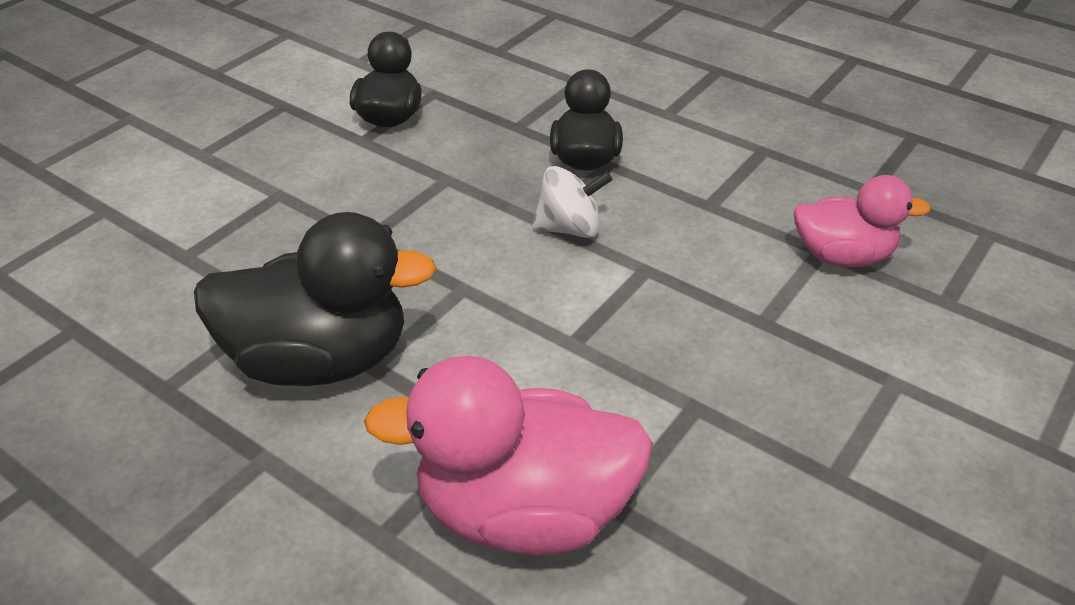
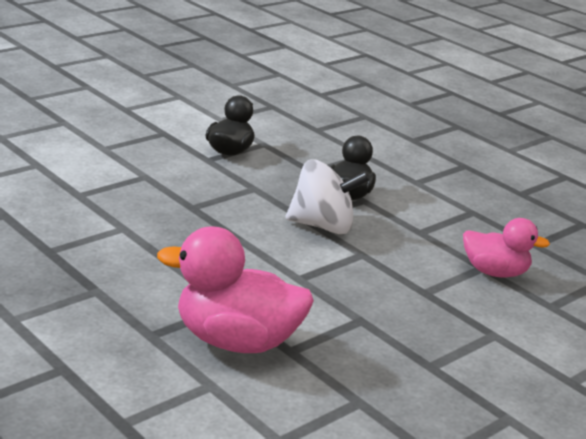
camera: 10 degrees right, 15 degrees down
black duck [194,212,437,386] -> none
white spinning top [532,166,613,238] -> white spinning top [286,159,370,234], size x1.52

